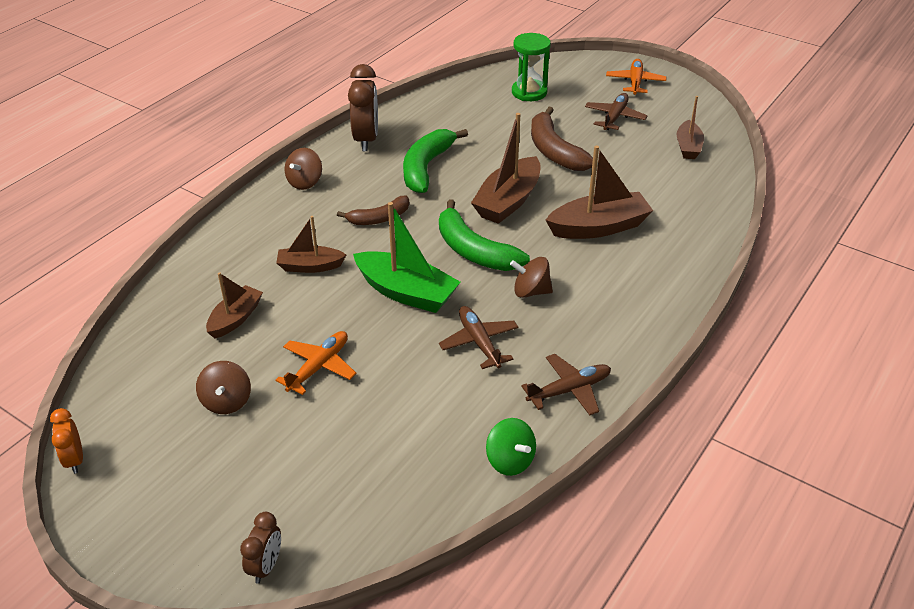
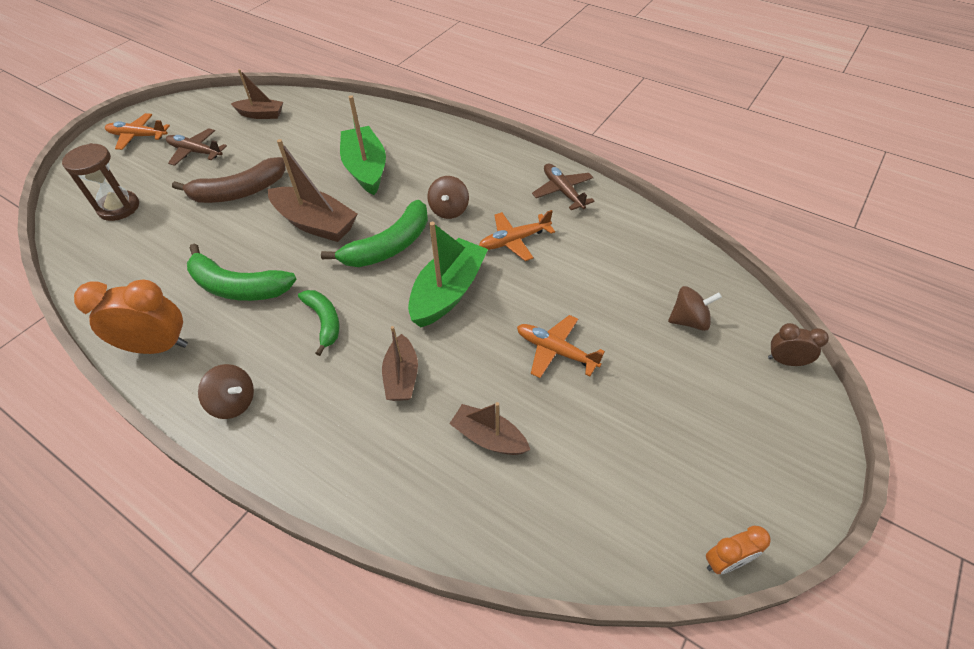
camera: 90 degrees left, 10 degrees up
brown spinning top [196,361,251,414] -> brown spinning top moved to [668,286,722,331]
brown banana [337,196,409,225] -> green banana [298,290,340,356]
brown clock [348,64,378,151] -> orange clock [74,280,188,354]
brown plane [439,306,518,369] -> orange plane [479,210,555,261]
green spinning top [486,418,536,476] -> none
green hourglass [512,33,551,101] -> brown hourglass [62,143,139,221]
brown boat [546,145,653,239] -> green boat [340,95,386,195]

